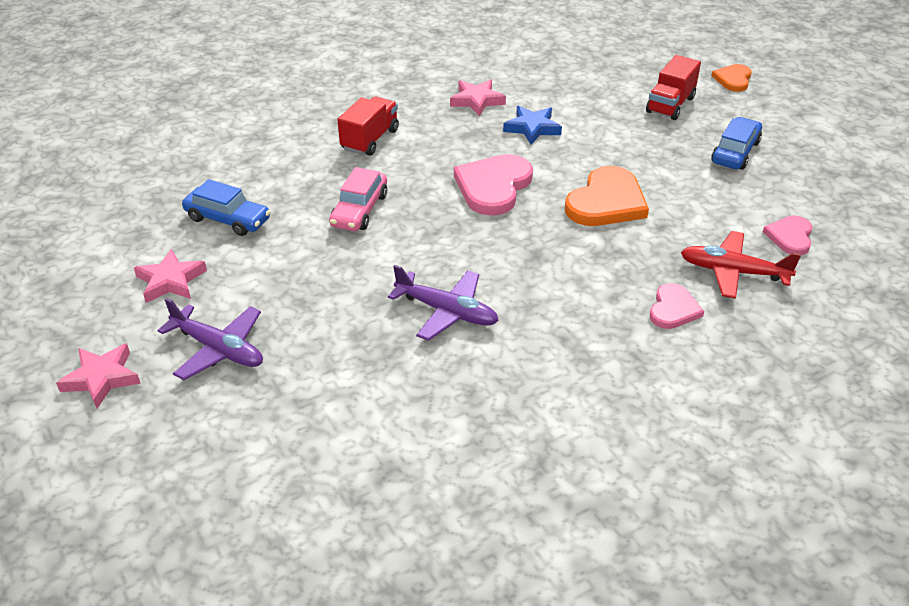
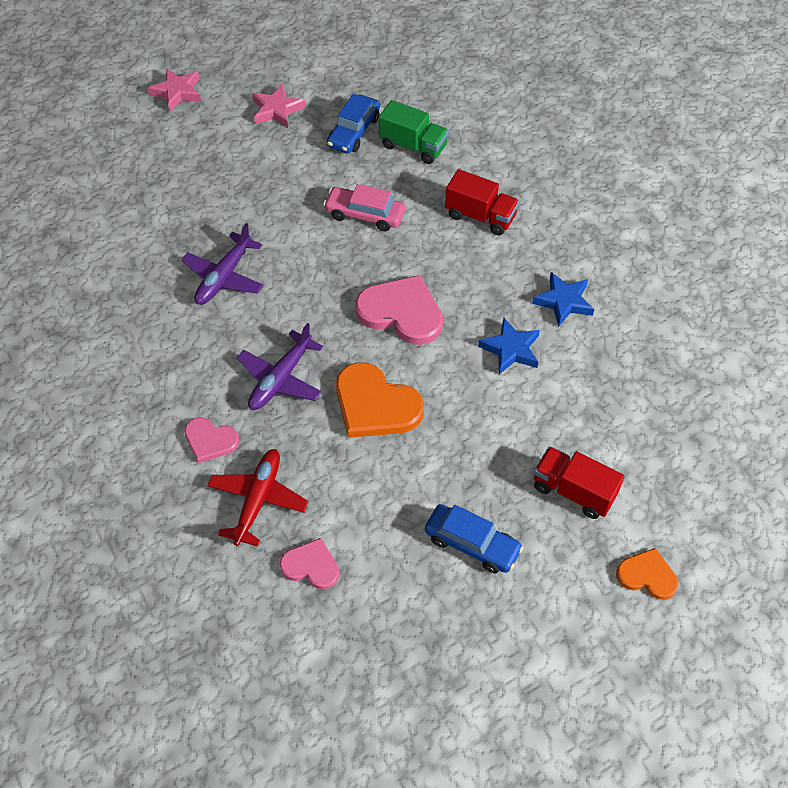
camera: 90 degrees right, 15 degrees up
purple plane [157,298,263,380] -> purple plane moved to [237,323,323,410]
pink star [450,79,506,116] -> blue star [532,272,594,327]
none -> green truck [379,100,449,164]

